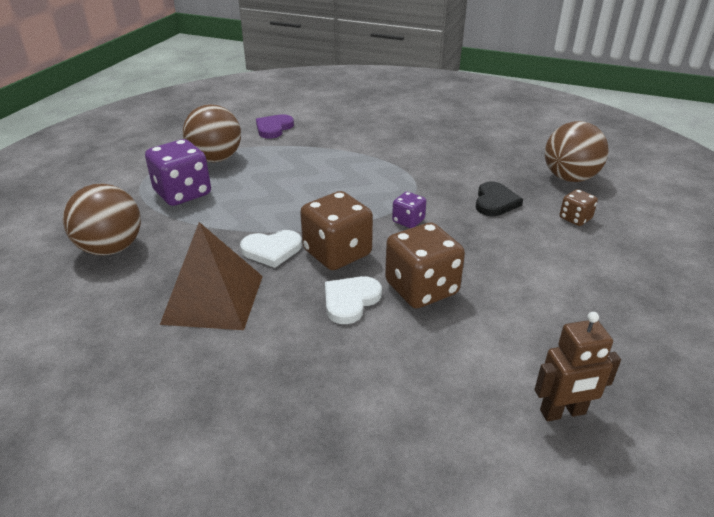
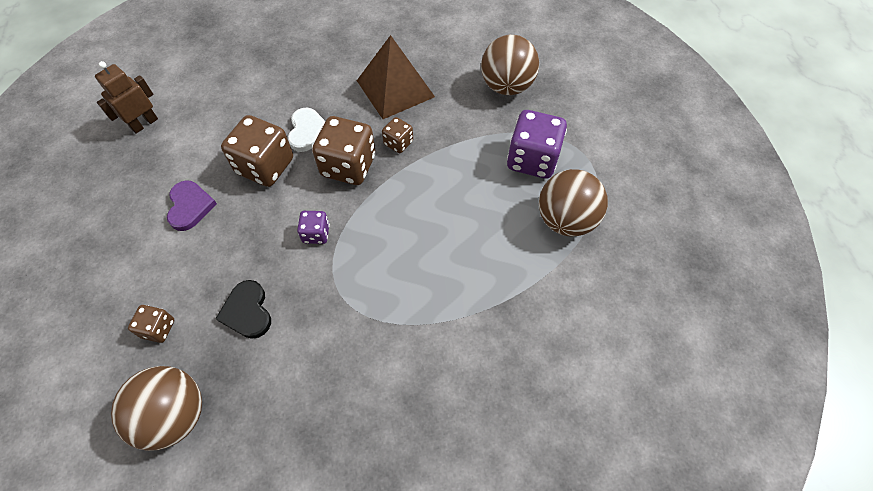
camera: 145 degrees right, 25 degrees up
white heart [240,230,302,268] -> brown dice [382,117,413,153]
purple heart [256,114,294,139] -> purple heart moved to [167,180,217,231]

